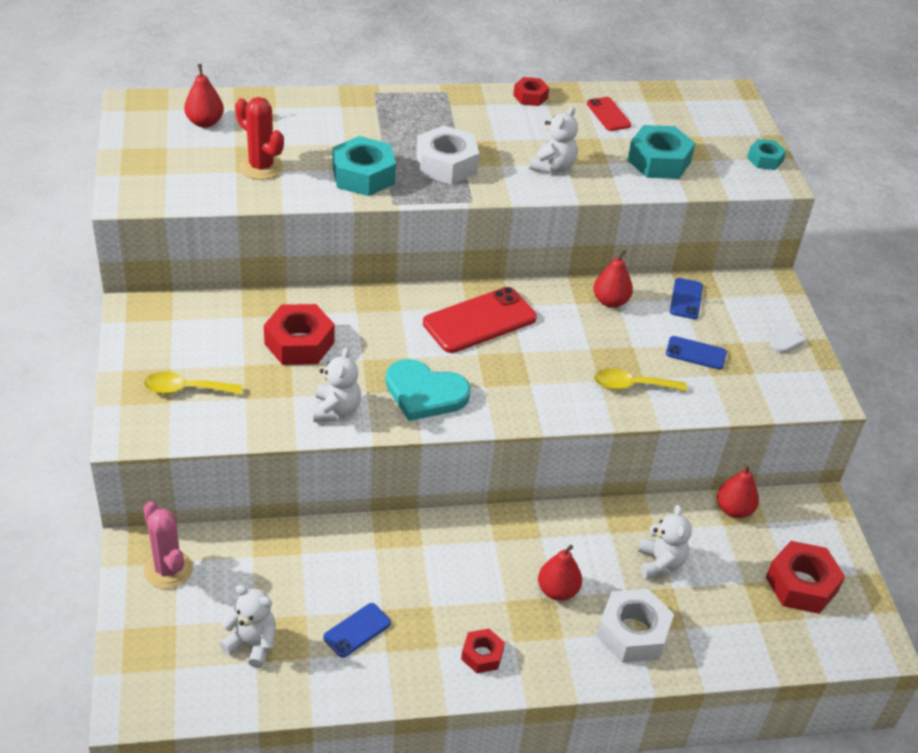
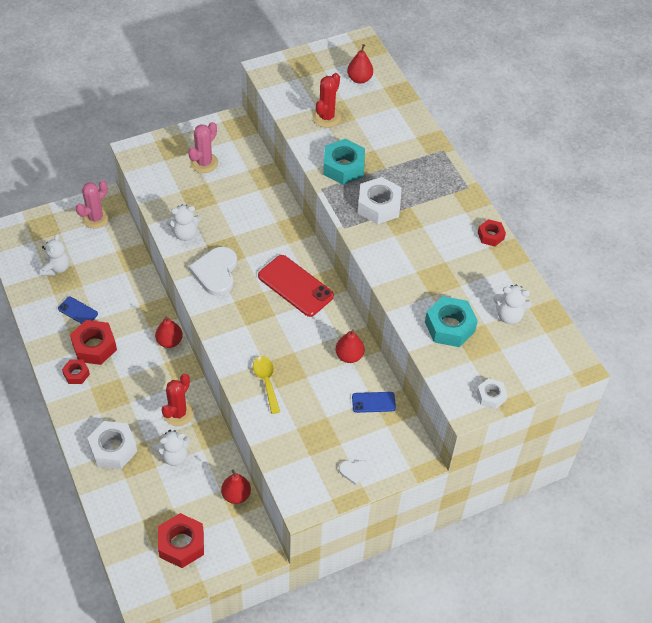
camera: 75 degrees right, 10 degrees up
yellow spoon [144,372,243,395] -> none
red nut [264,304,335,365] -> red nut moved to [70,320,117,365]
turquoise heart [386,359,471,421] -> white heart [189,247,237,296]
white teddy bear [529,106,578,173] -> white teddy bear moved to [493,284,532,324]
red pear [538,545,582,601] -> red pear moved to [155,316,183,348]
red phone [587,97,631,131] -> none
blue phone [666,336,727,370] -> none
turquoise nut [747,139,786,170] -> white nut [477,378,507,409]
none -> red cactus [162,374,194,426]
none -> pink cactus [188,122,218,173]

